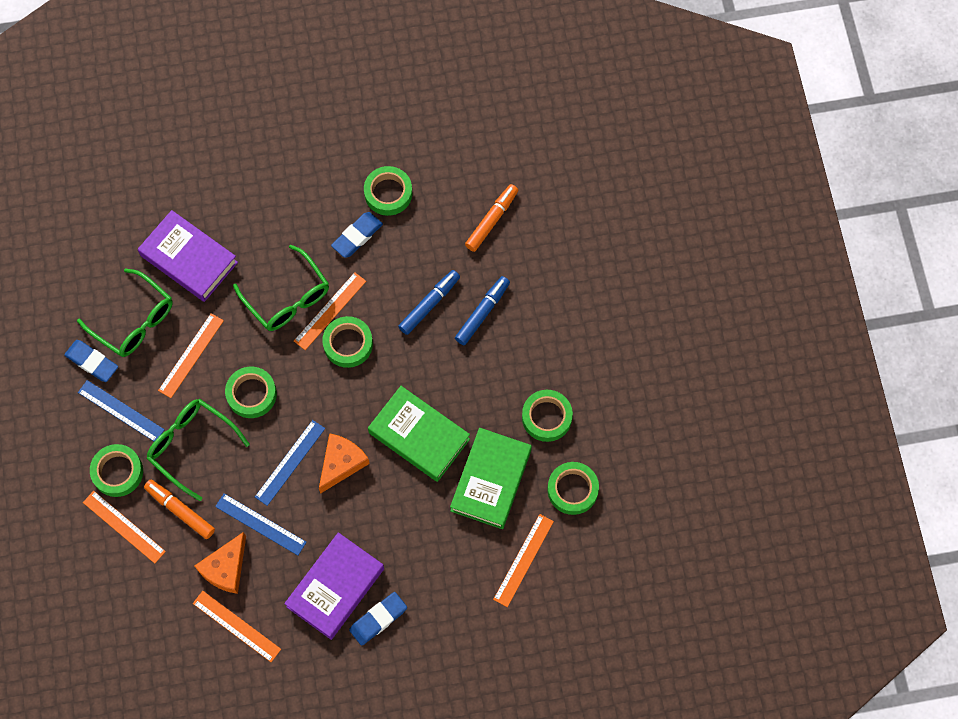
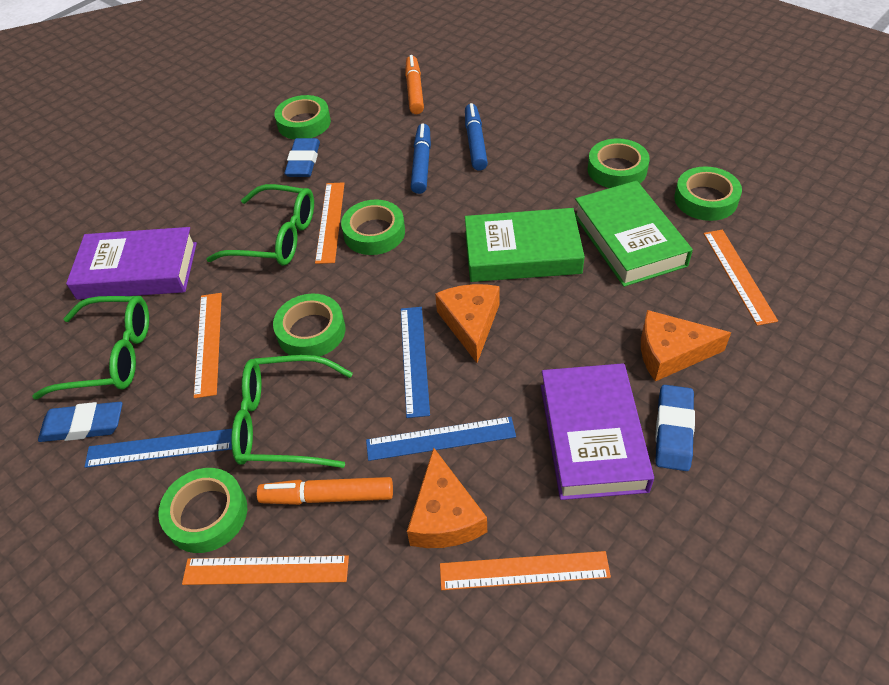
camera: 35 degrees left, 20 degrees down
none -> orange cheese [641,310,731,381]

